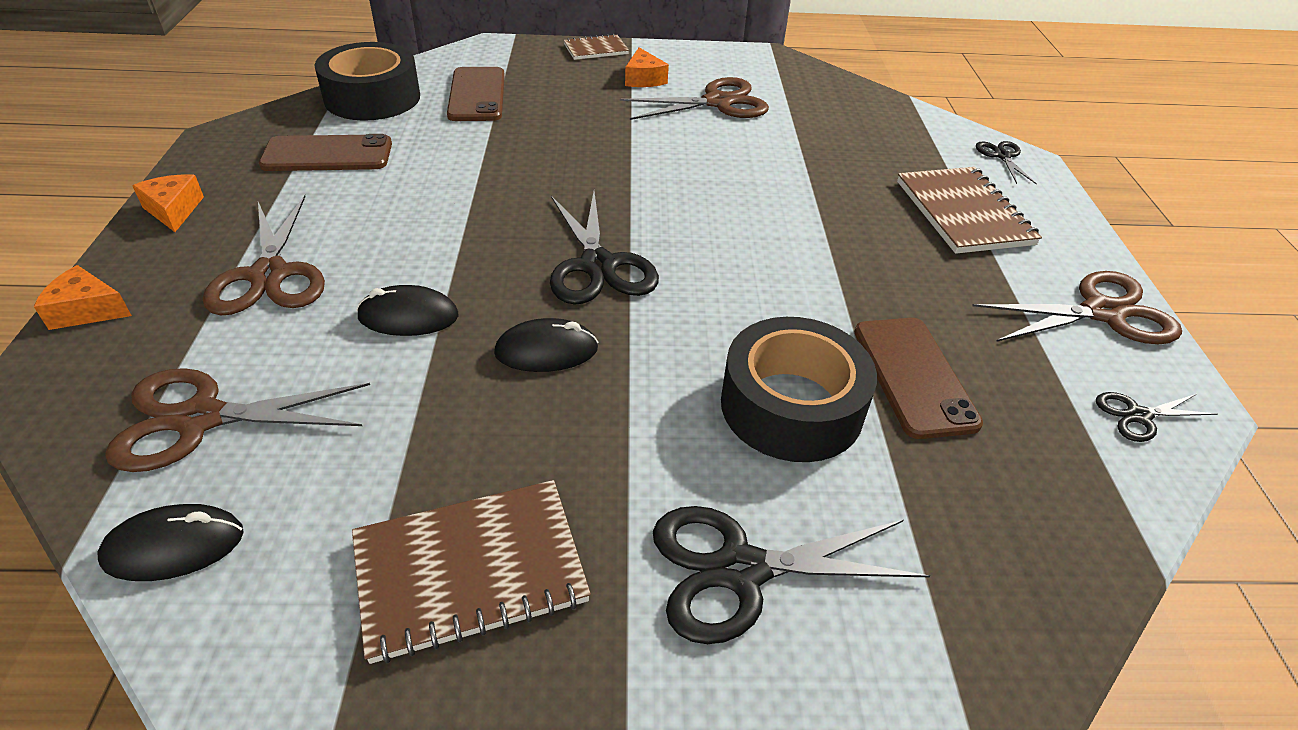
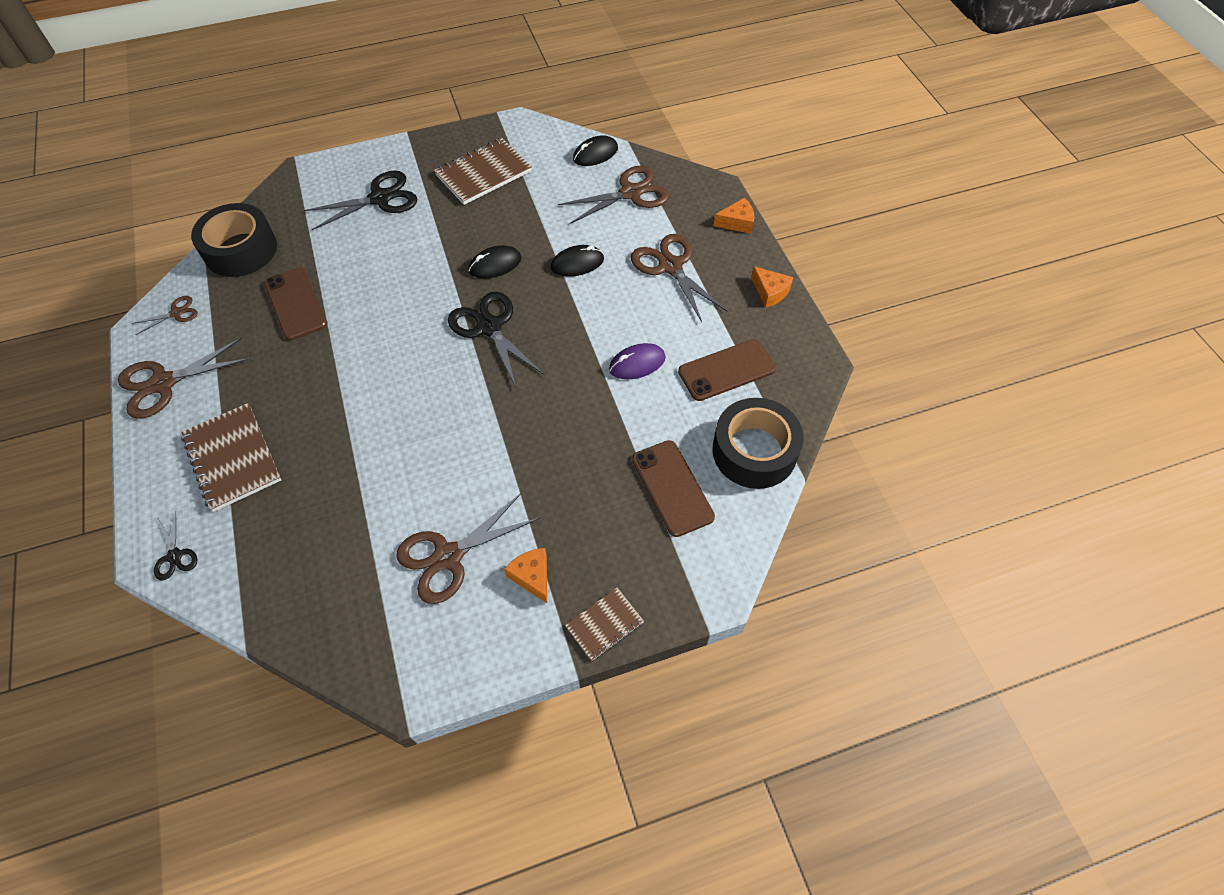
camera: 165 degrees right, 15 degrees up
black tape [721,317,877,462] -> black tape moved to [191,203,277,277]
black scissors [1096,392,1217,442] -> brown scissors [131,296,198,335]
none -> purple mouse [609,343,666,379]

